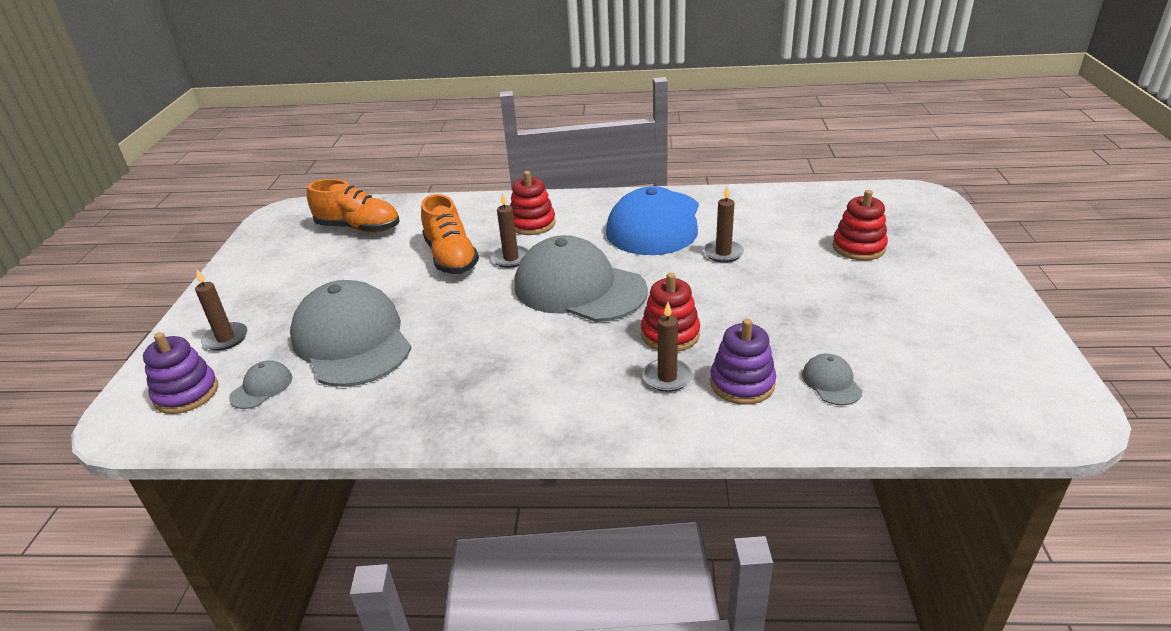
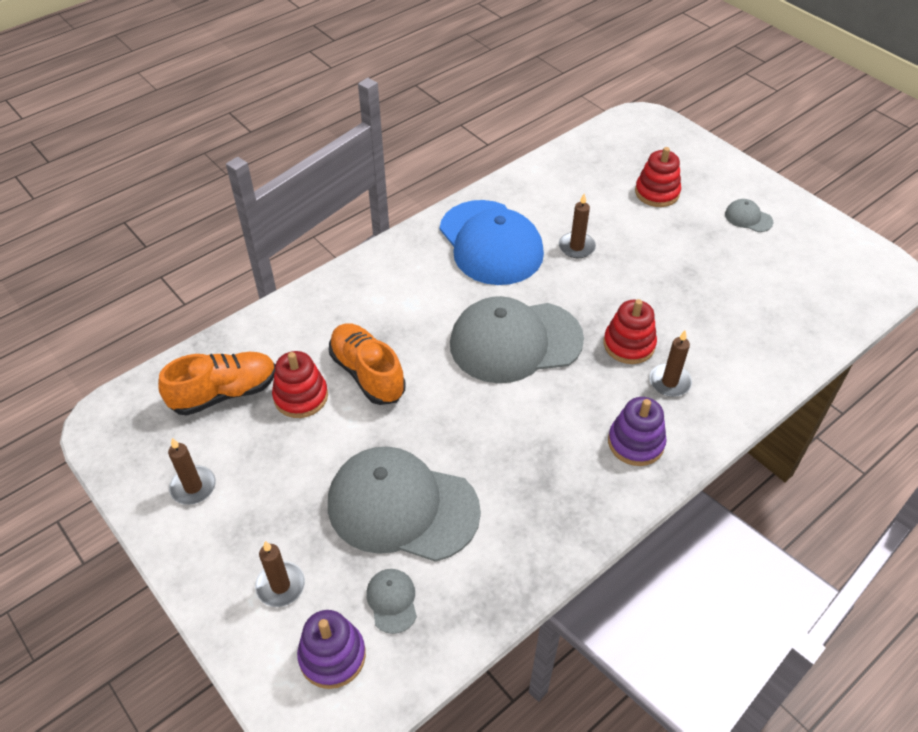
camera: 45 degrees left, 15 degrees up
orange shoe [421,194,479,274] -> orange shoe turned 150 degrees counterclockwise [329,323,406,405]
brown candle [491,192,529,268] -> brown candle moved to [168,438,216,505]
red stacking toy [510,171,556,235] -> red stacking toy moved to [272,351,328,418]
purple stacking toy [710,319,776,405] -> purple stacking toy moved to [608,397,667,466]
grey cap [802,353,862,405] -> grey cap moved to [725,199,773,232]

